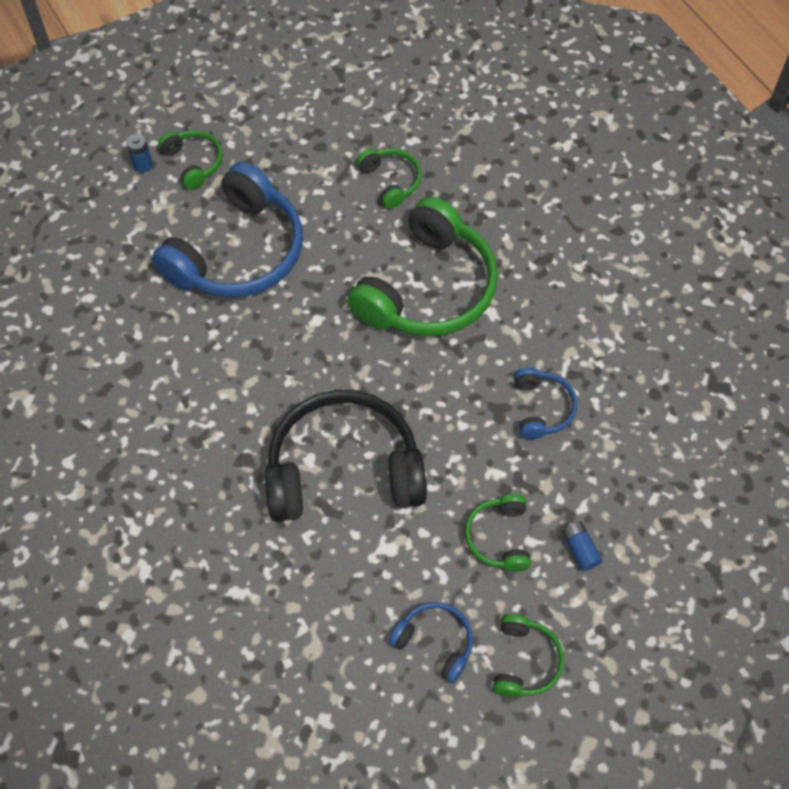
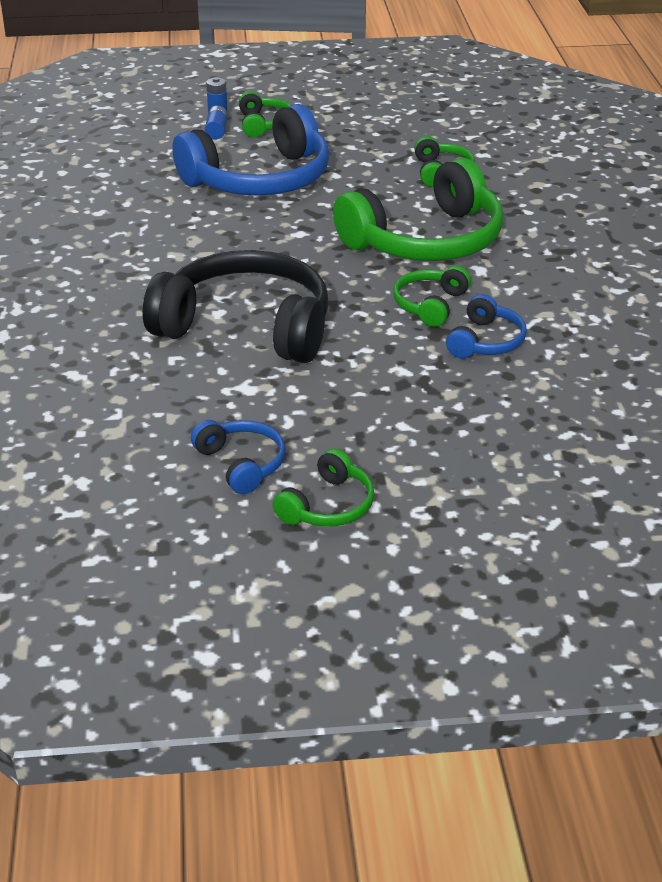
camera: 25 degrees right, 25 degrees down
green headphones [465,494,531,572] -> green headphones moved to [393,266,471,327]
blue battery [562,521,603,571] -> blue battery moved to [205,106,228,140]

